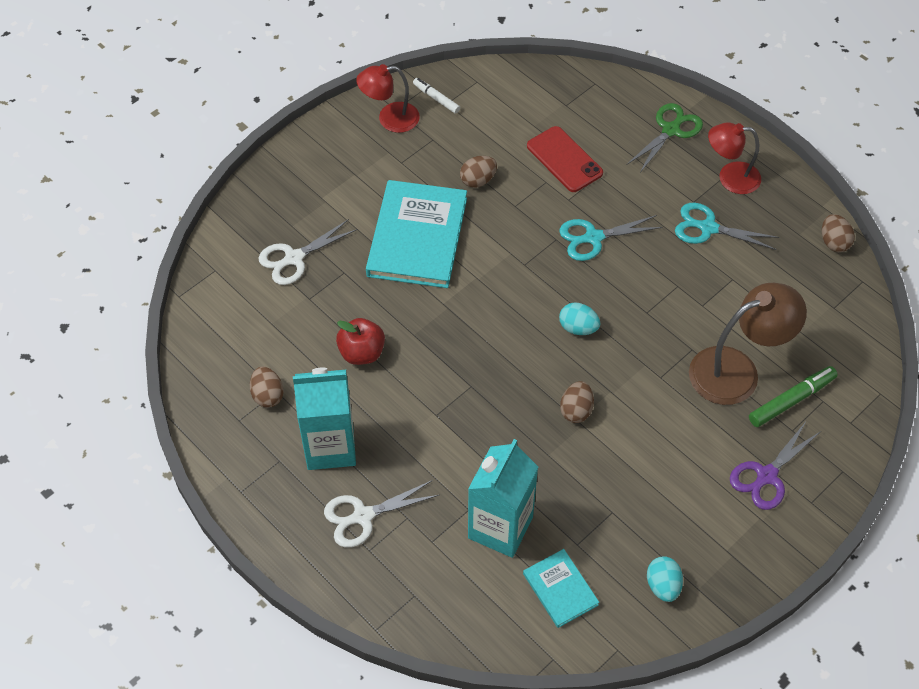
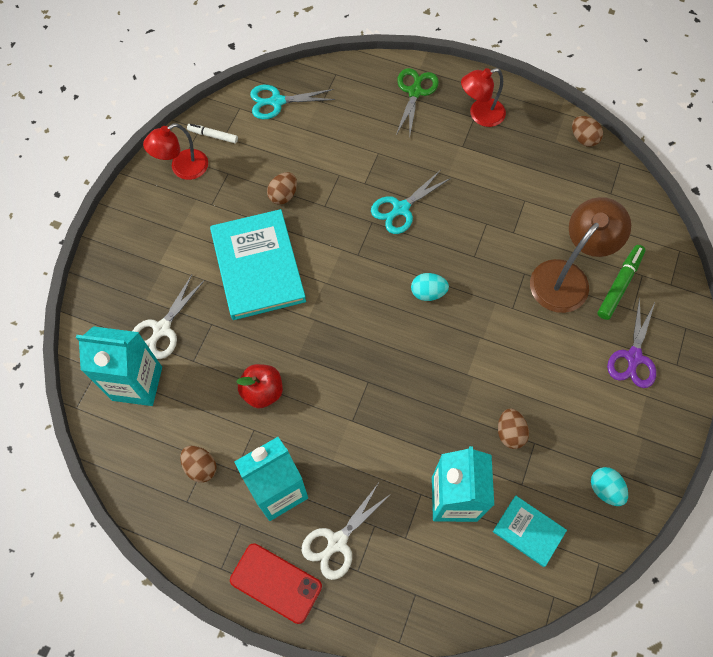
camera: 25 degrees left, 10 degrees up
red phone [527,126,603,192] -> red phone moved to [230,543,322,624]
brown egg [560,381,594,423] -> brown egg moved to [498,409,529,449]
turquoise scissors [675,203,779,250] -> turquoise scissors moved to [250,85,335,119]
none -> turquoise carton [76,326,162,406]

